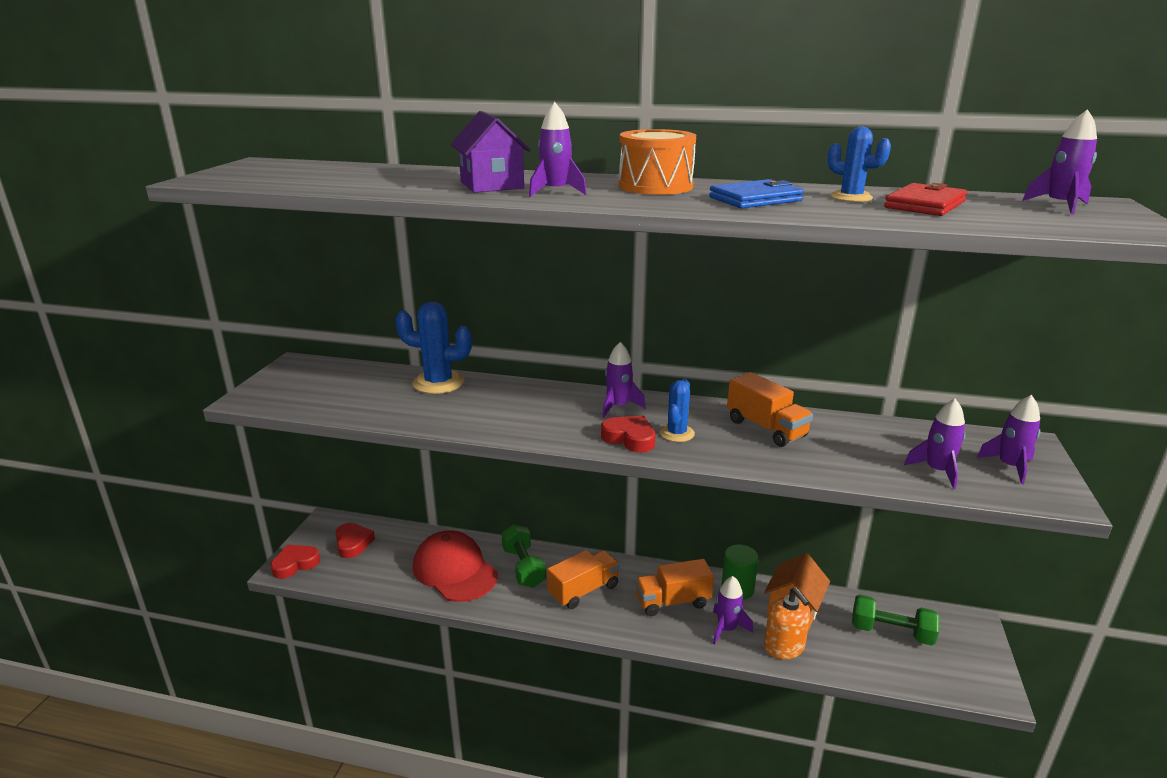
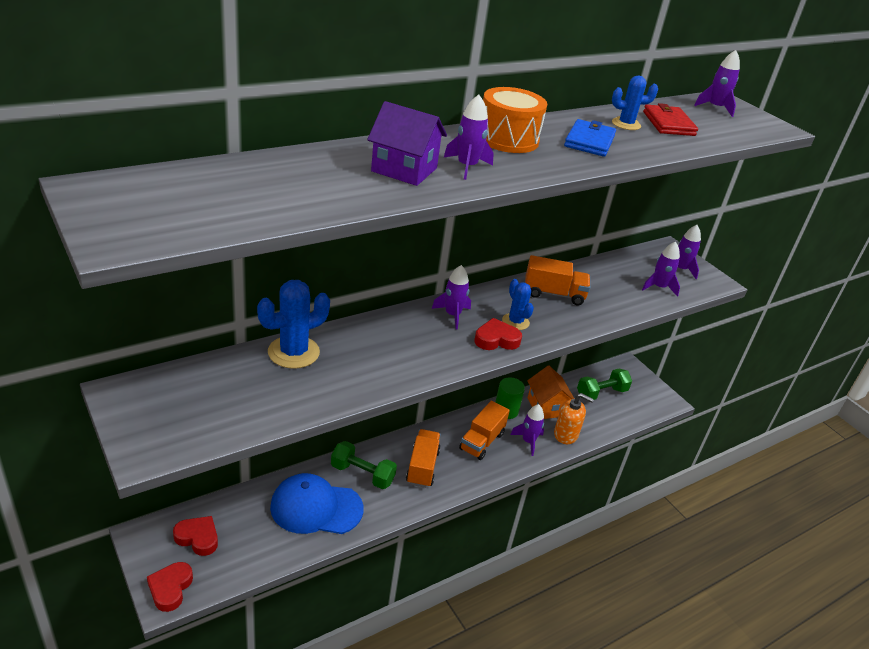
camera: 50 degrees left, 10 degrees up
red cap [413,530,498,602] -> blue cap [270,473,363,534]

